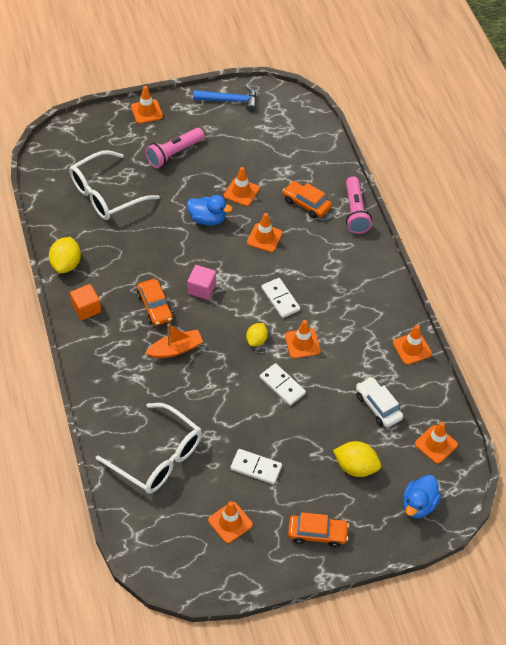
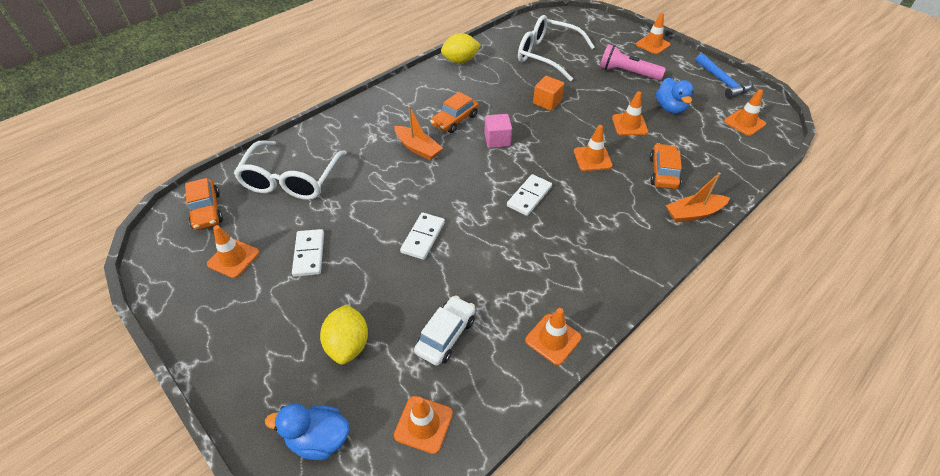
camera: 65 degrees right, 5 degrees down
orange cube [70,284,101,320] -> orange cube moved to [533,76,564,111]
blue duck [187,195,233,226] -> blue duck moved to [656,77,694,114]
yellow lemon [246,323,268,346] -> none
orange traffic cone [285,320,321,359] -> orange traffic cone moved to [724,89,766,136]
orange car [288,512,349,548] -> orange car moved to [185,178,223,230]
pink flashlight [346,176,372,234] -> orange boat [666,172,730,223]

